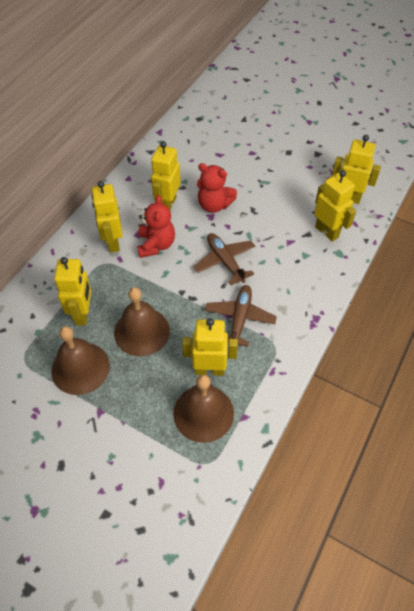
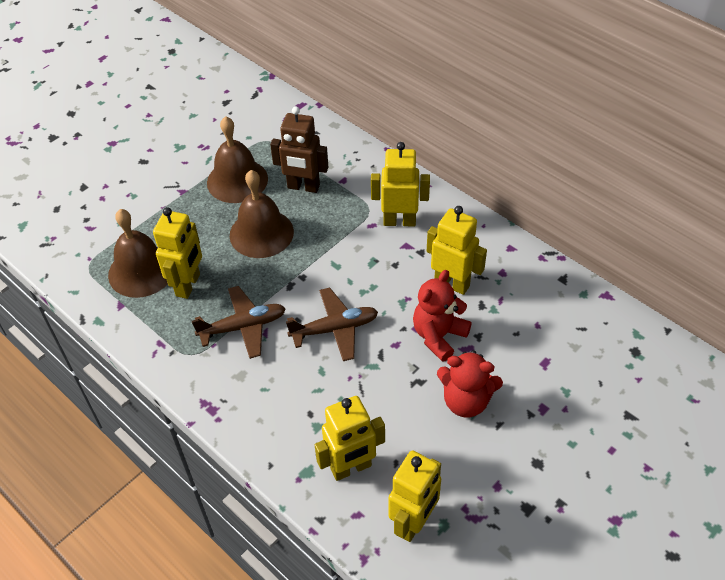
camera: 105 degrees right, 5 degrees down
yellow robot [54,257,91,326] -> brown robot [270,106,328,193]
red teddy bear [137,195,175,258] -> red teddy bear moved to [437,350,503,418]
brown plane [205,285,277,347] -> brown plane turned 45 degrees counterclockwise [192,286,286,359]

